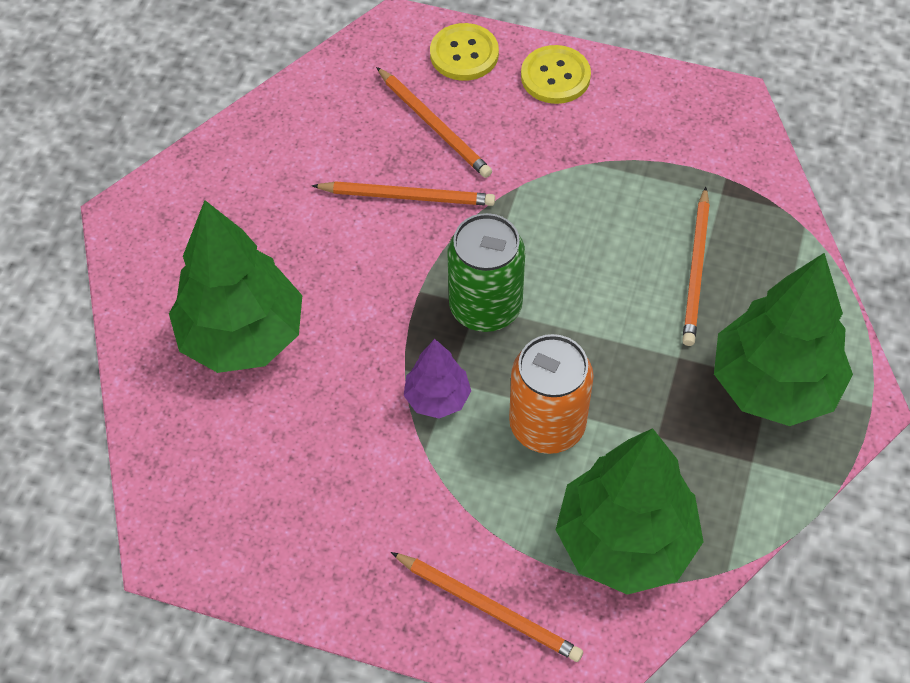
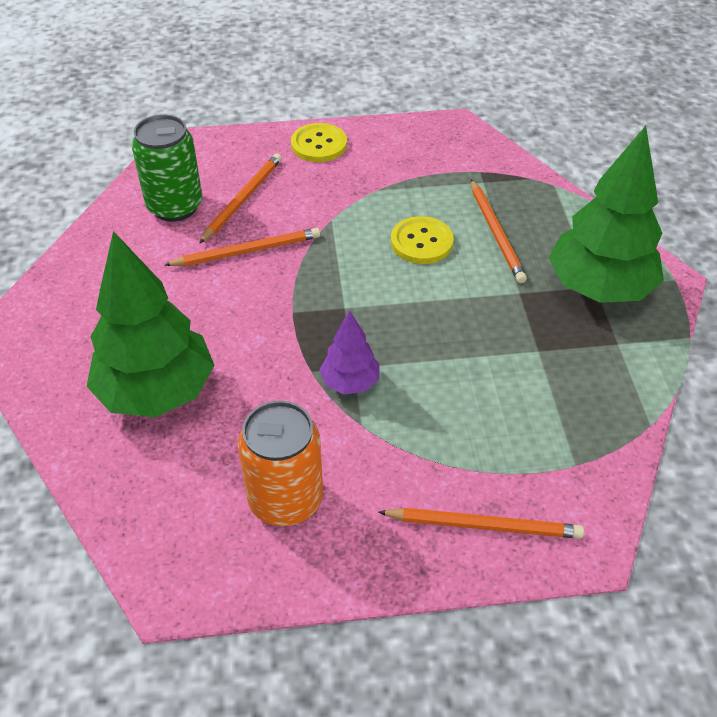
camera: 25 degrees left, 10 degrees down
orange pencil [376,67,492,178] -> orange pencil turned 90 degrees counterclockwise [199,153,282,244]
yellow button [430,23,499,81] -> yellow button moved to [391,216,454,264]
green can [447,213,525,332] -> green can moved to [132,114,203,222]
orange can [509,334,594,454] -> orange can moved to [238,401,323,526]
green tree [556,428,704,595] -> none

